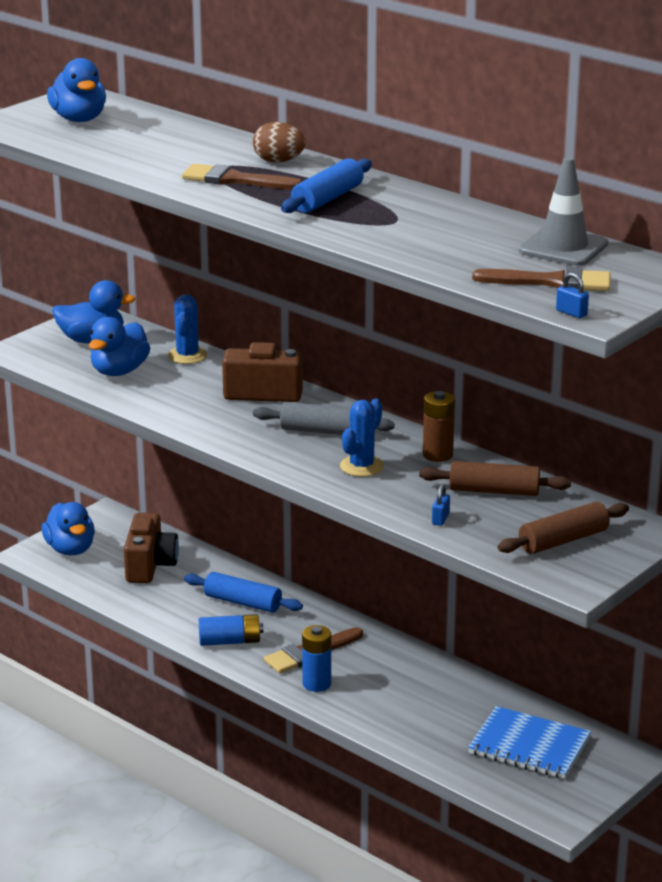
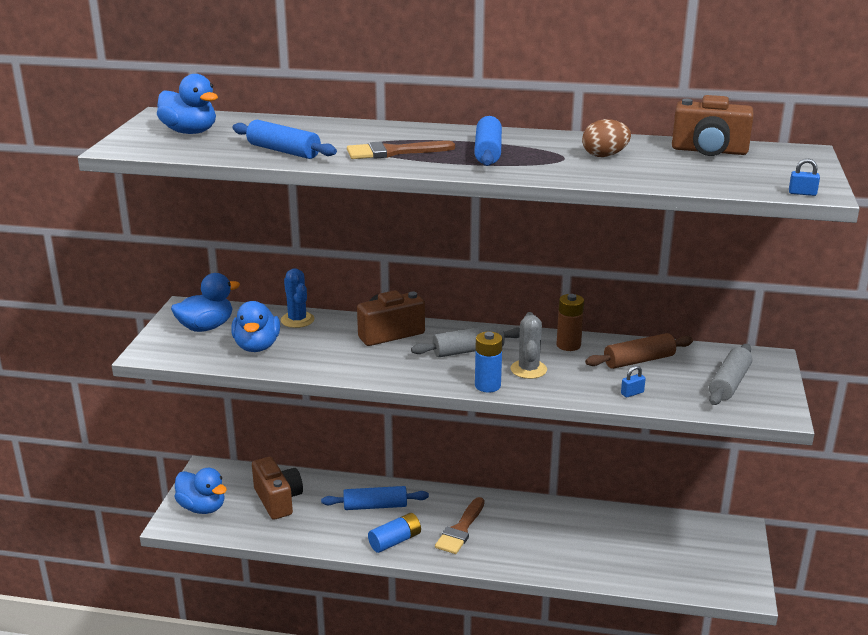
camera: 30 degrees left, 0 degrees up
brown egg [253,122,306,163] -> brown egg moved to [582,119,631,157]
blue battery [302,625,331,692] -> blue battery moved to [475,332,503,392]
blue cactus [340,399,384,477] -> grey cactus [510,312,547,379]
blue padlock [432,484,450,526] -> blue padlock turned 75 degrees clockwise [621,366,646,398]
blue notebook [468,706,591,779] -> none
brown brush [472,267,611,291] -> none
brown rolling pin [498,502,629,554] -> grey rolling pin [709,344,752,405]
grey traffic cone [519,157,608,266] -> brown camera [672,95,754,156]
none -> blue rolling pin [232,120,337,159]

